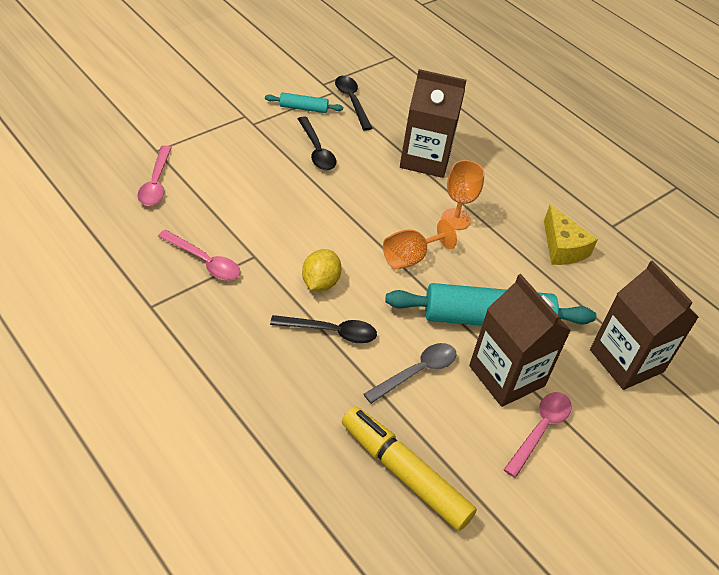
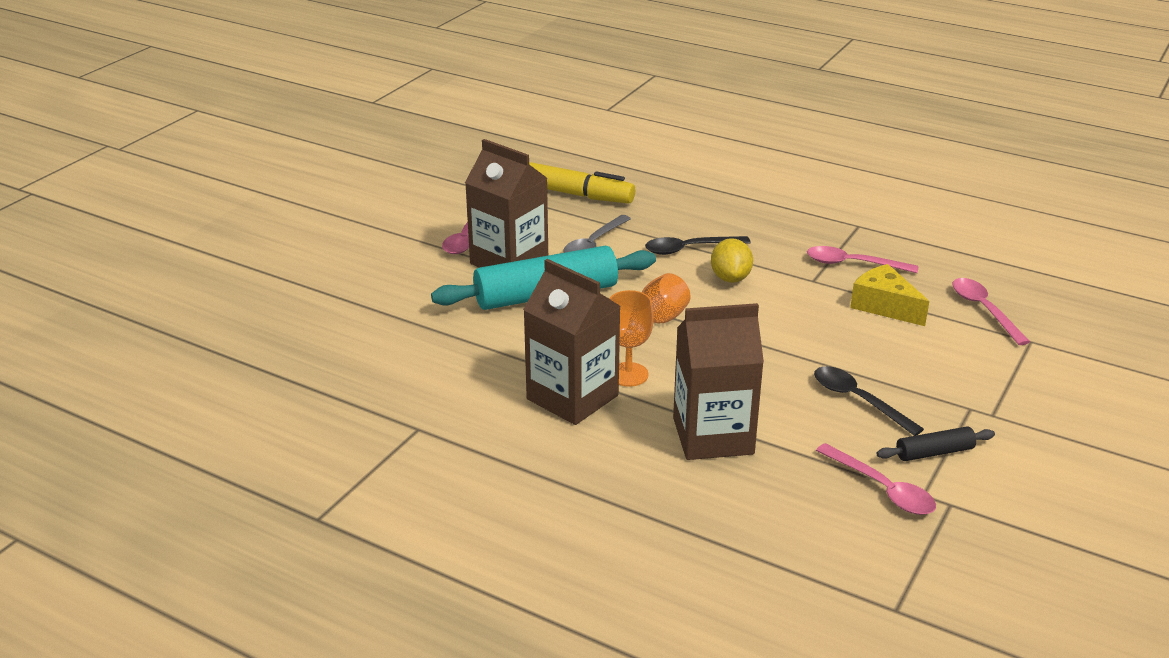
camera: 165 degrees right, 15 degrees down
turquoise rolling pin [265,92,343,113] -> black rolling pin [877,426,995,461]
black spoon [335,76,372,130] -> pink spoon [816,443,936,515]
yellow cheese [544,205,598,265] -> yellow cheese moved to [850,264,929,326]
brown carton [590,260,699,390] -> brown carton moved to [523,259,621,425]

